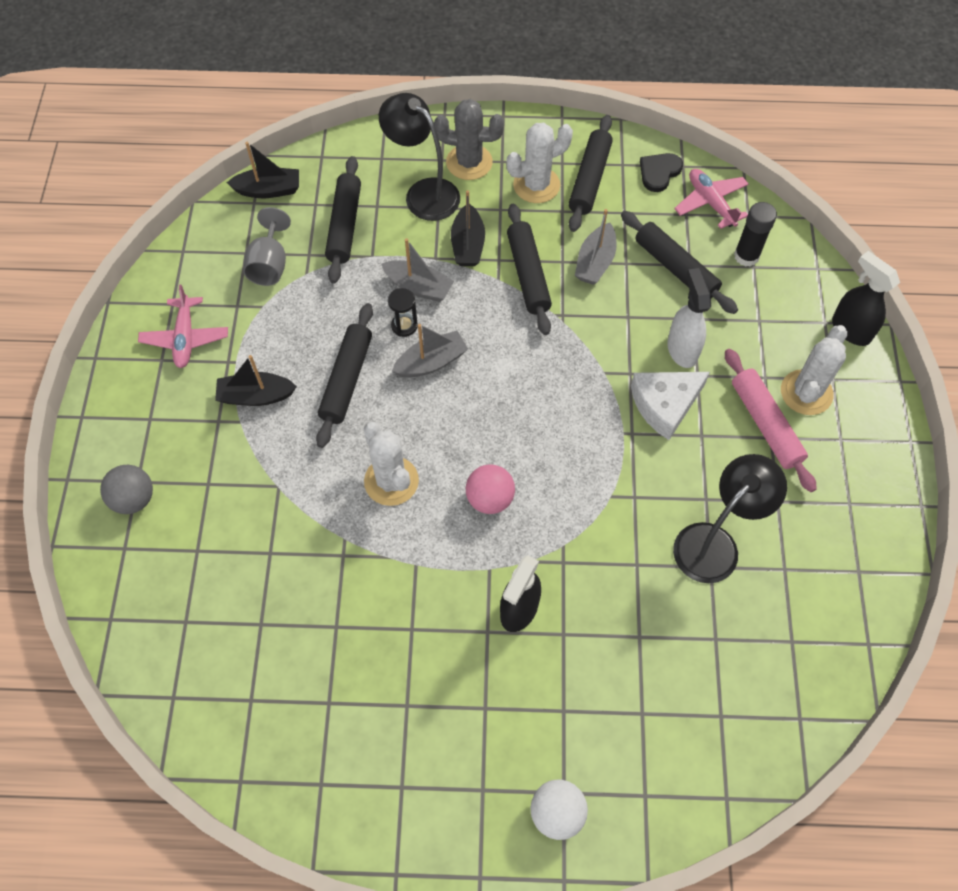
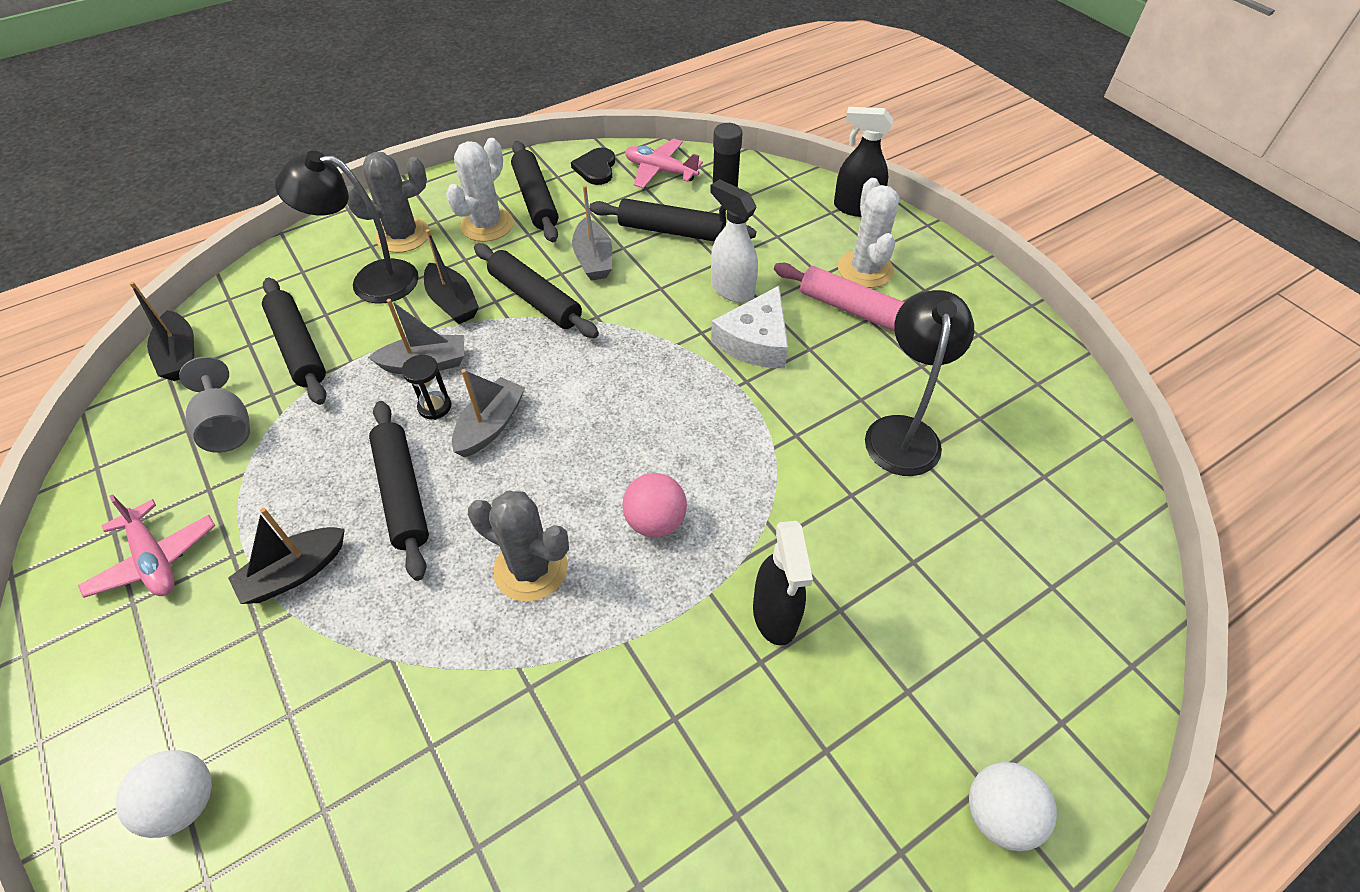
camera: 35 degrees left, 10 degrees down
grey ball [100,465,153,514] -> white ball [116,750,212,838]
black boat [227,142,299,198] -> black boat turned 105 degrees clockwise [129,282,194,381]
white cactus [364,422,419,506] -> grey cactus [468,491,569,602]

